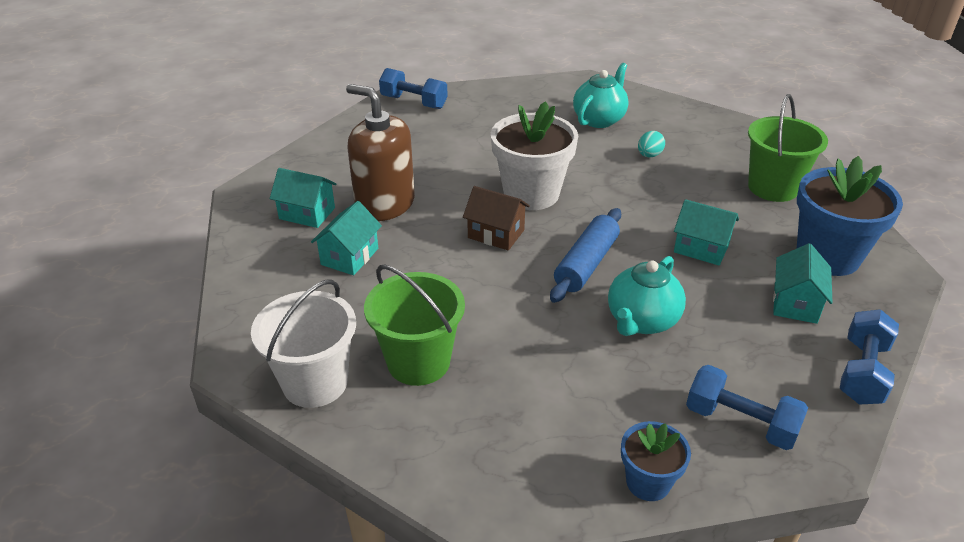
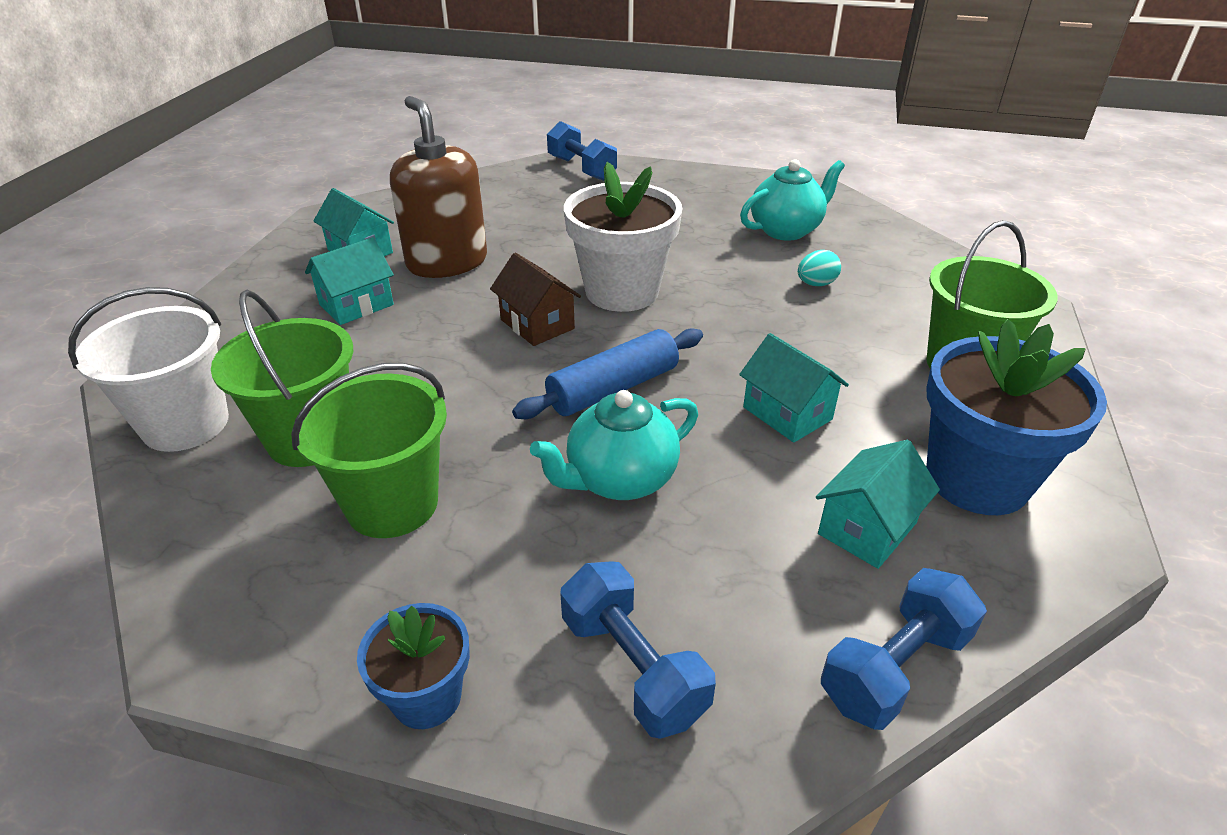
camera: 25 degrees right, 0 degrees up
none -> green bucket [291,363,447,538]

